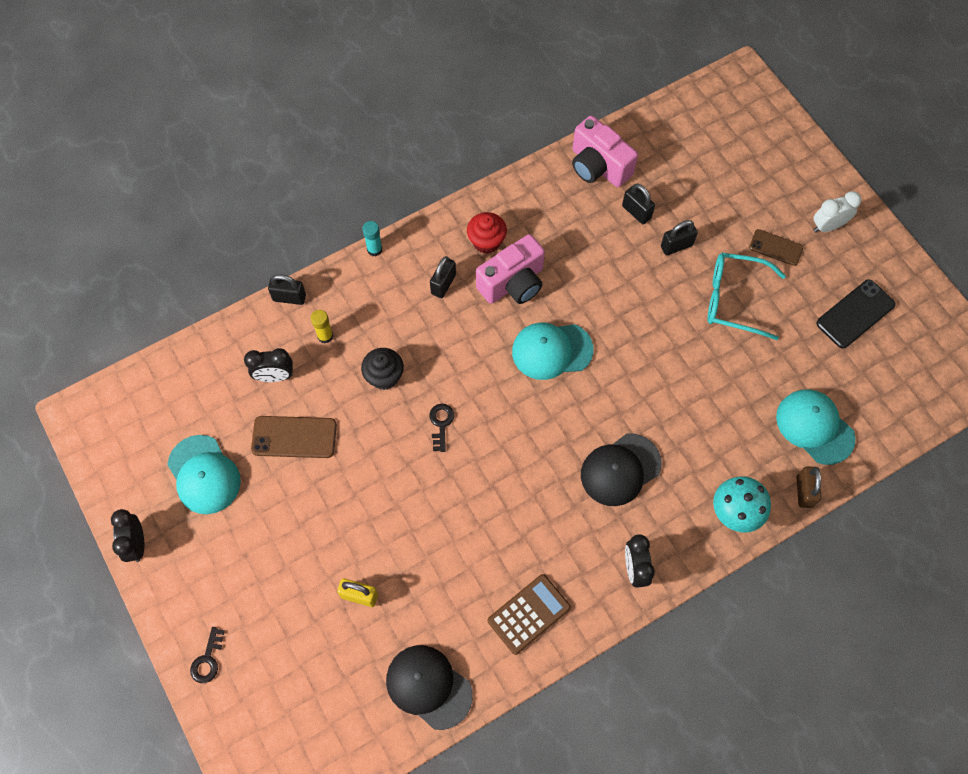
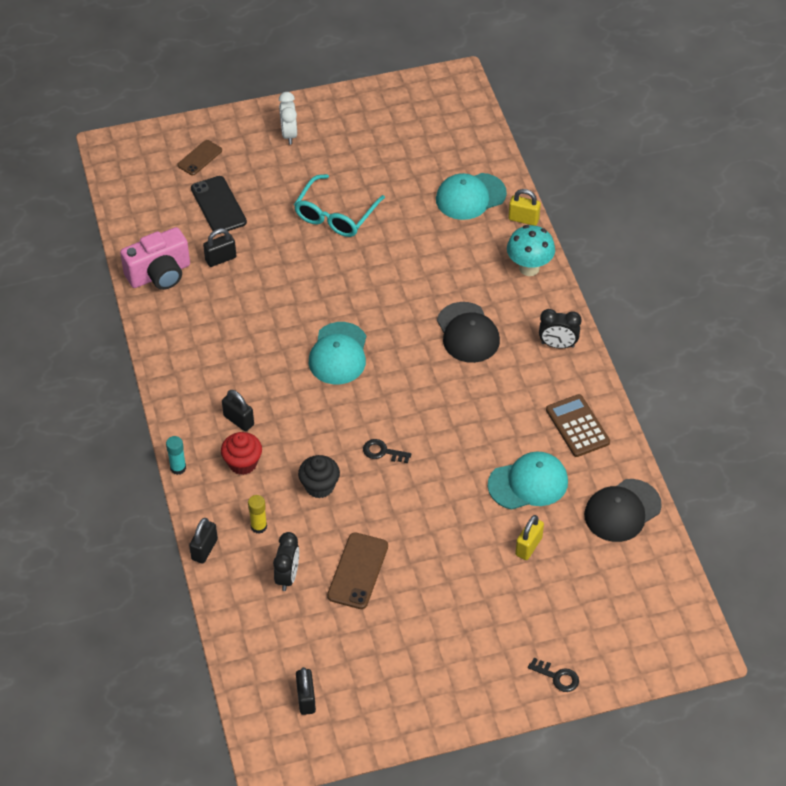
camera: 75 degrees left, 15 degrees down
black clock [111,509,144,562] -> none
turquoise cap [167,435,241,514] -> turquoise cap moved to [488,451,568,510]
red cupcake [467,212,507,254] -> red cupcake moved to [221,432,262,475]
pink camera [476,234,545,304] -> none
black padlock [661,220,698,255] -> black padlock moved to [296,667,316,715]
brown phone [749,229,803,266] -> brown phone moved to [177,140,222,175]
brown padlock [797,466,821,508] -> yellow padlock [508,189,541,226]
black phone [816,279,896,349] -> black phone moved to [191,176,247,234]

